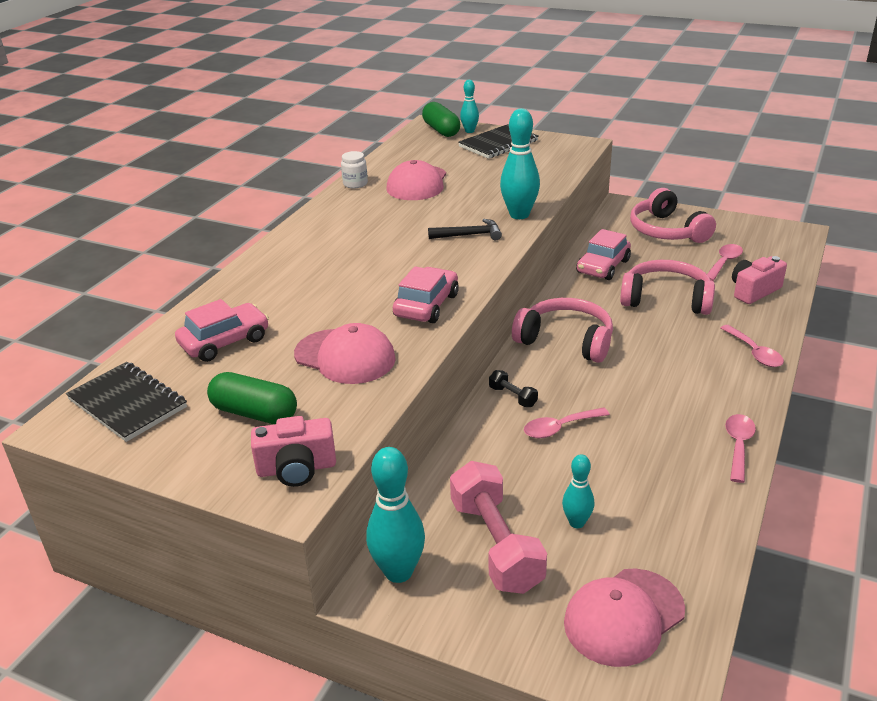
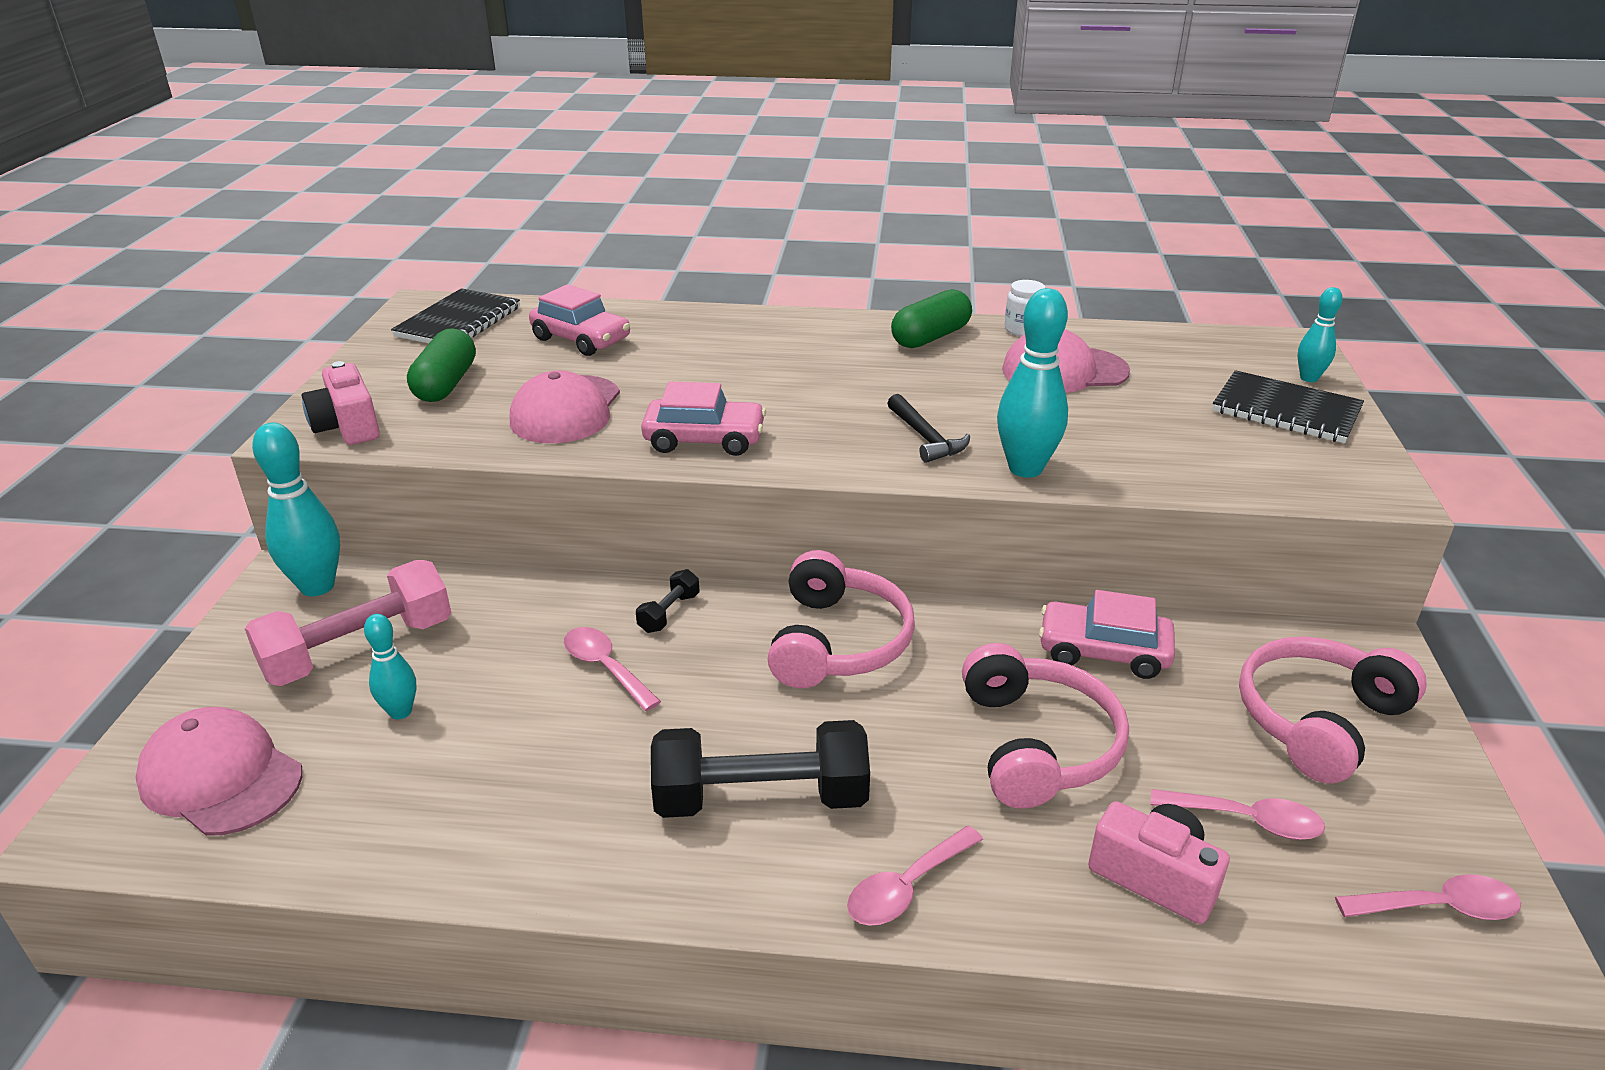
camera: 70 degrees right, 0 degrees up
green capsule [422,102,460,137] -> green capsule moved to [891,289,972,348]
pink spoon [725,414,756,483] -> pink spoon moved to [1335,874,1521,920]
none -> black dumbbell [651,720,870,818]

